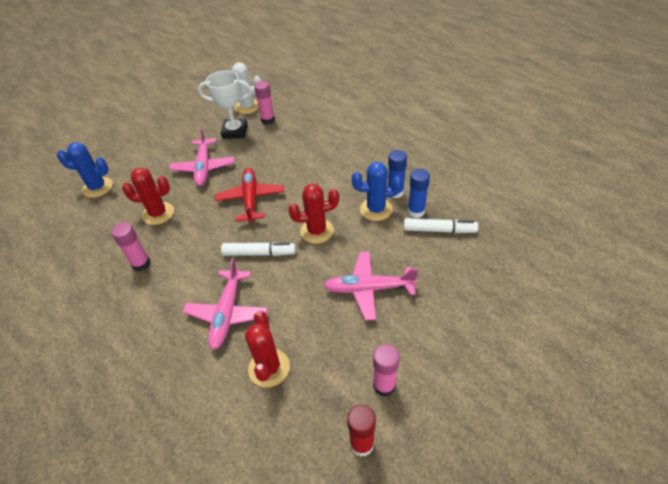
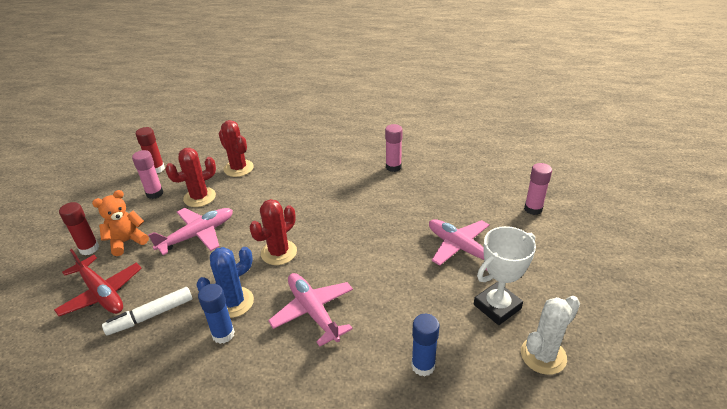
camera: 140 degrees right, 10 degrees down
blue cactus [57,142,113,198] -> none
red cactus [122,167,174,225] -> red cactus moved to [165,148,216,207]
pink plane [183,258,268,350] -> pink plane moved to [268,273,353,347]
red plane [215,168,284,223] -> red plane moved to [54,249,142,316]
white marker [221,242,296,256] -> none
pink glue stick [254,81,275,124] -> pink glue stick moved to [524,163,552,215]
blue glue stick [408,169,430,218] -> blue glue stick moved to [411,314,439,377]
none -> red glue stick [59,202,99,255]
none -> orange teddy bear [92,190,149,256]

